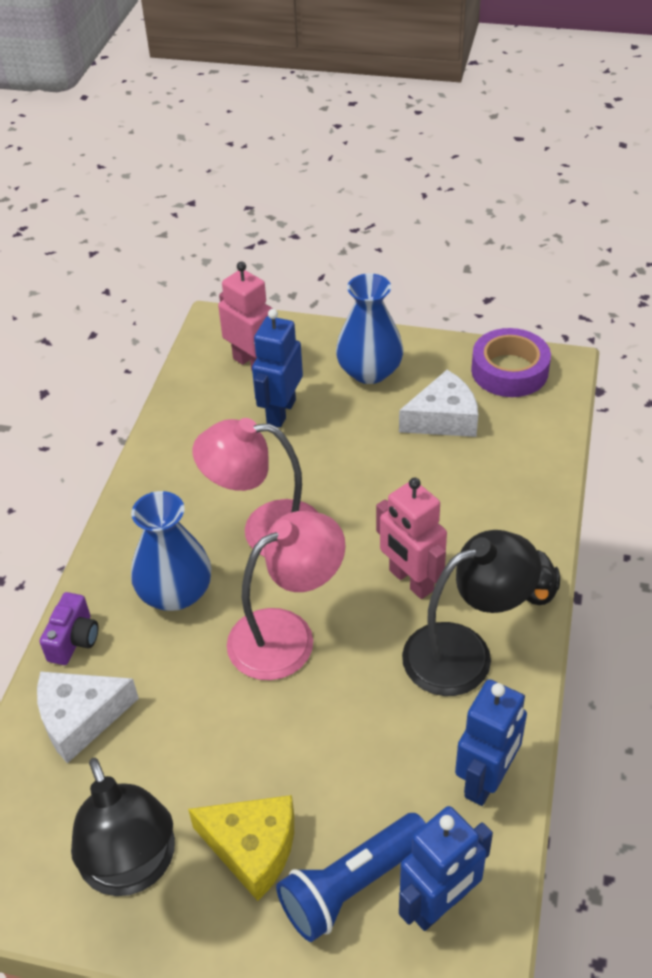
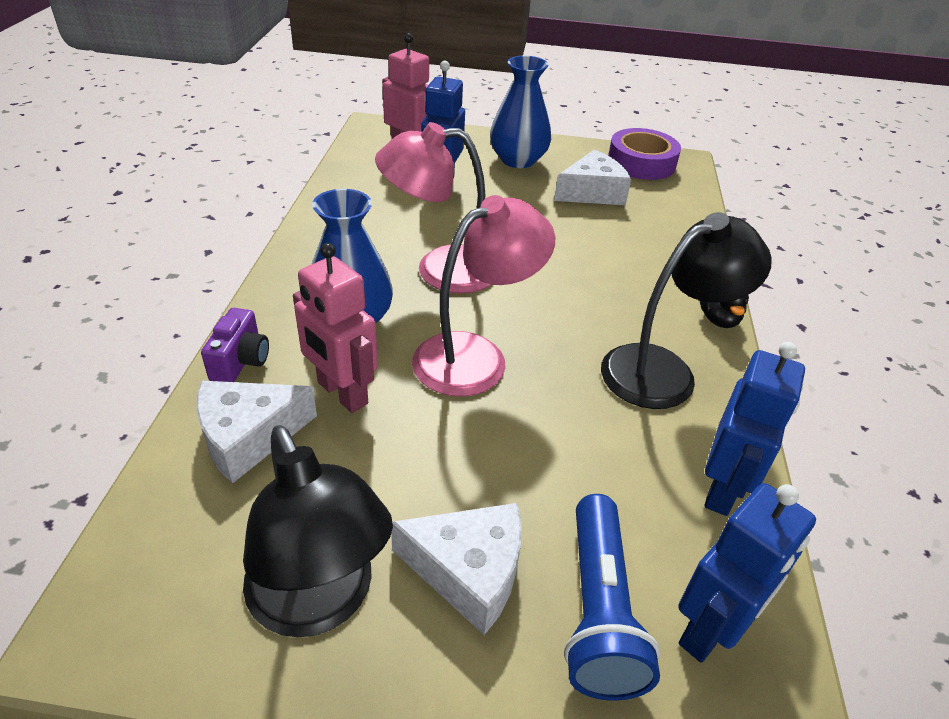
camera: 10 degrees left, 5 degrees down
yellow cheese [188,795,294,901] -> white cheese [391,503,522,635]
blue flashlight [276,813,426,942] -> blue flashlight turned 45 degrees counterclockwise [564,494,660,701]
pink robot [376,478,447,599] -> pink robot moved to [293,243,378,413]

